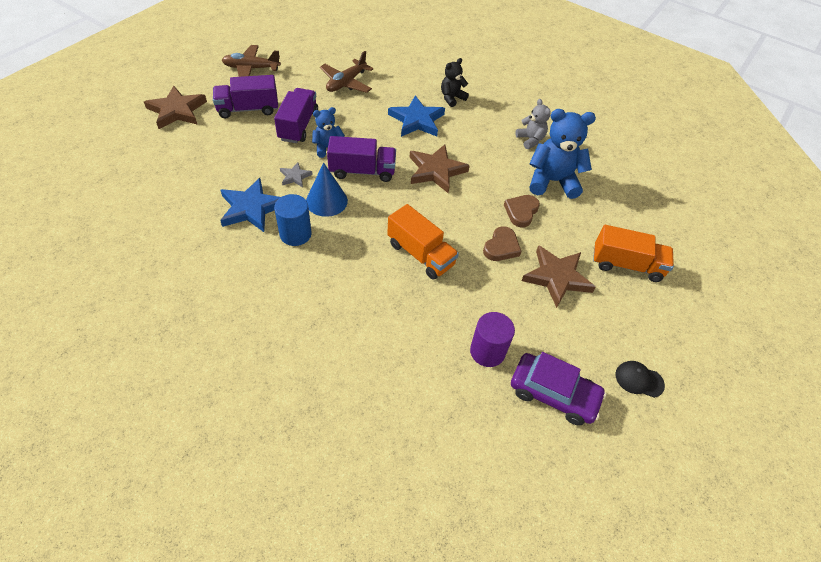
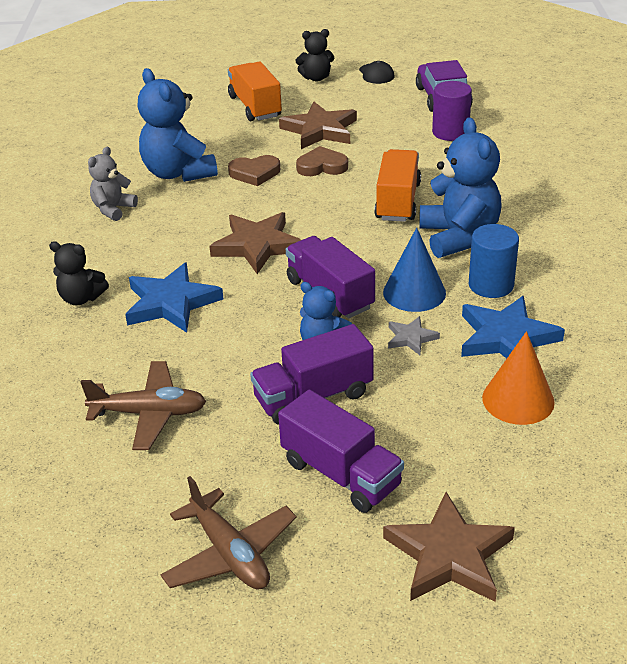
camera: 120 degrees left, 15 degrees down
none -> black teddy bear [296,29,335,81]
none -> blue teddy bear [419,117,502,258]
none -> orange cone [482,331,555,425]

